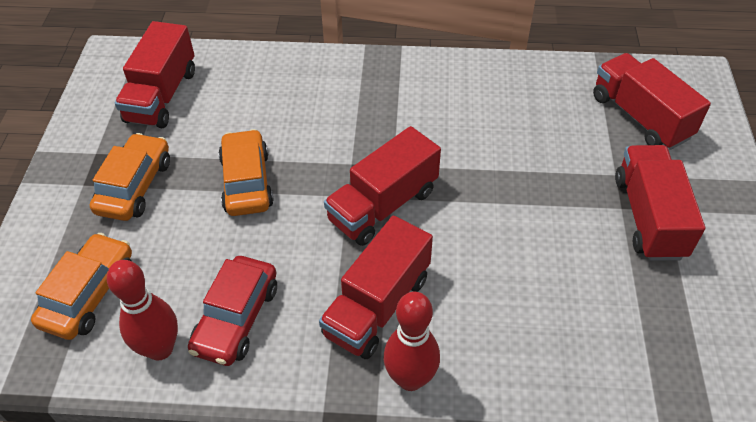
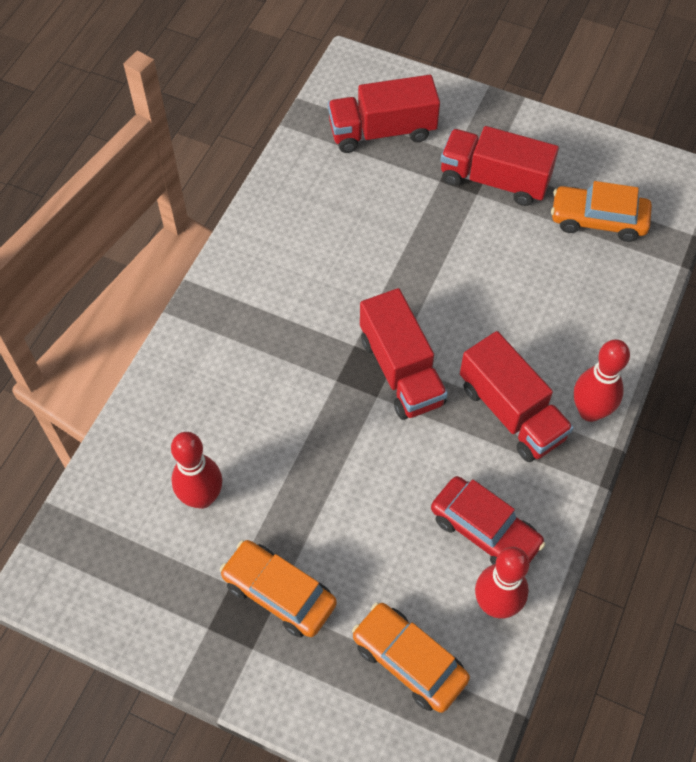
camera: 70 degrees left, 10 degrees up
red truck [115,21,195,128] -> none
orange car [218,129,274,216] -> orange car moved to [551,181,652,242]
none -> red bowling pin [171,432,222,509]

